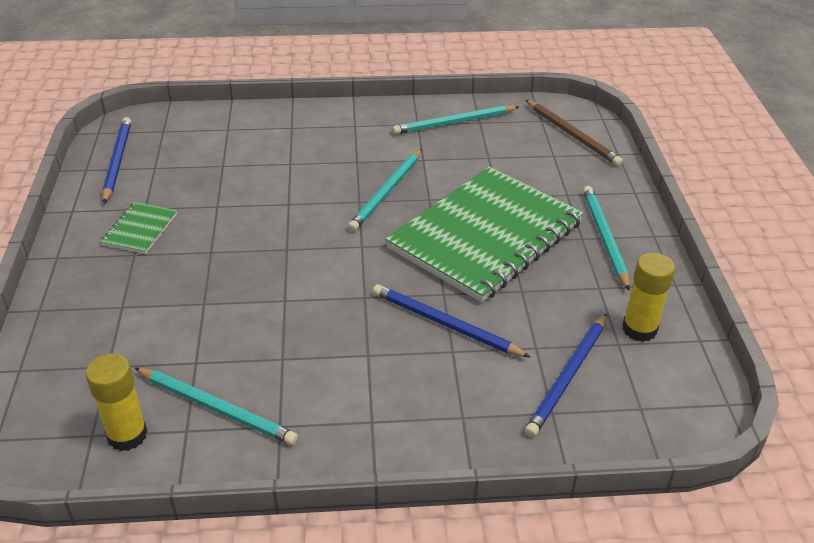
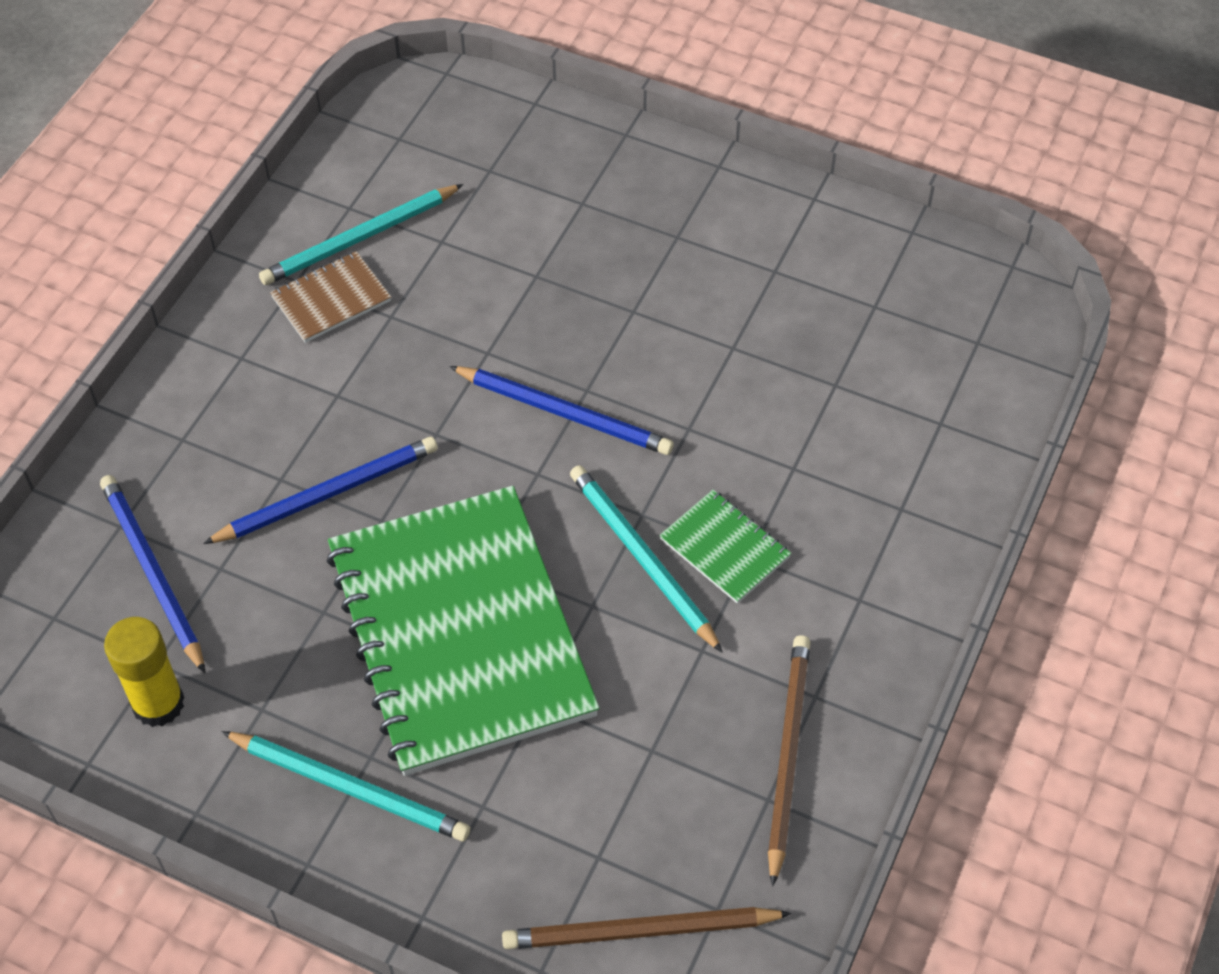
camera: 120 degrees right, 15 degrees up
yellow glue stick [86,354,148,451] -> none
green notebook [100,202,177,254] -> green notebook moved to [659,490,791,604]
blue pencil [102,117,131,204] -> blue pencil moved to [449,366,674,455]
turquoise pencil [392,105,519,135] -> brown pencil [768,635,810,887]
none -> brown notebook [270,251,391,343]

